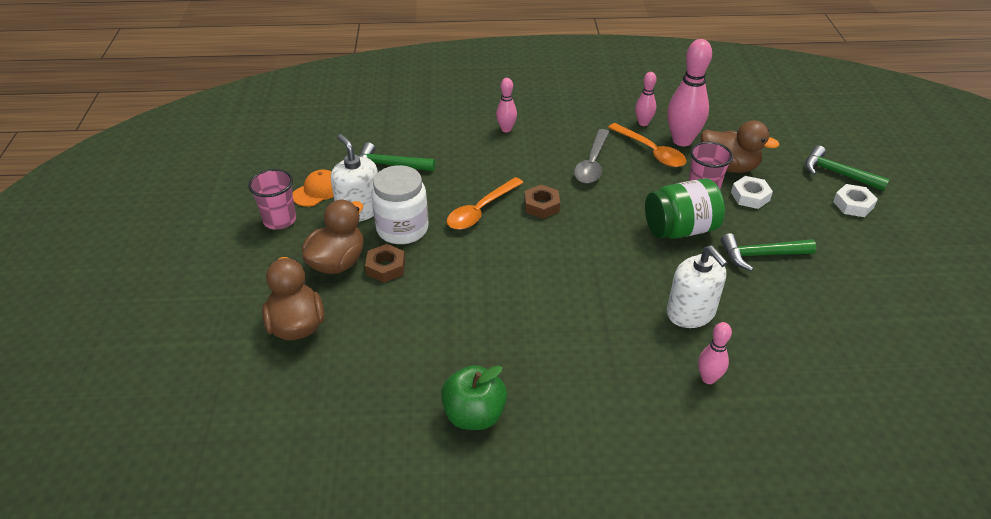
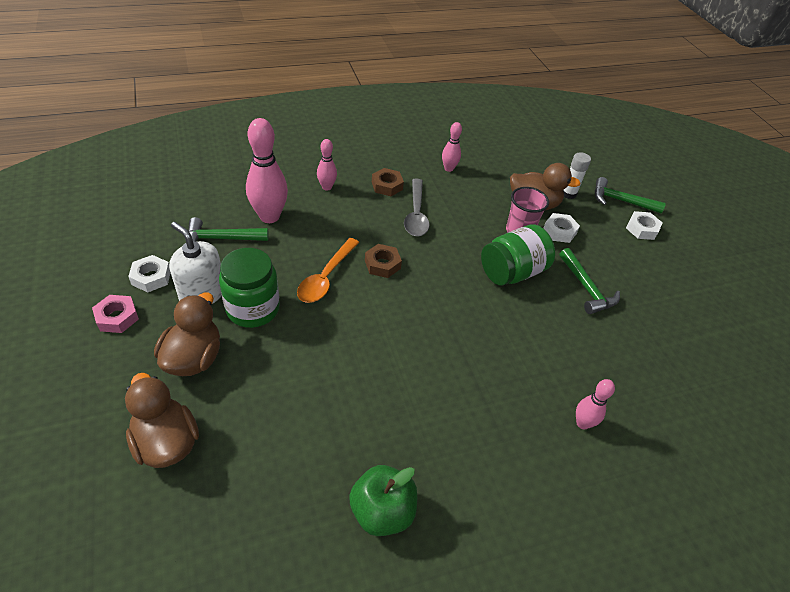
camera: 20 degrees left, 5 degrees up
pink cup [248,169,296,230] -> pink nut [92,295,139,333]
orange cap [292,170,334,207] -> white nut [128,255,171,292]
brown nut [365,244,405,283] -> brown nut moved to [372,168,404,196]
white jar [371,165,429,244] -> green jar [219,248,280,328]
orange spoon [608,123,687,167] -> none
pink bowling pin [667,39,712,146] -> pink bowling pin moved to [246,118,288,223]
white soap dispenser [667,245,728,328] -> none
green hammer [721,233,816,271] -> green hammer turned 90 degrees counterclockwise [559,248,620,314]
none -> white glue stick [563,152,591,199]

